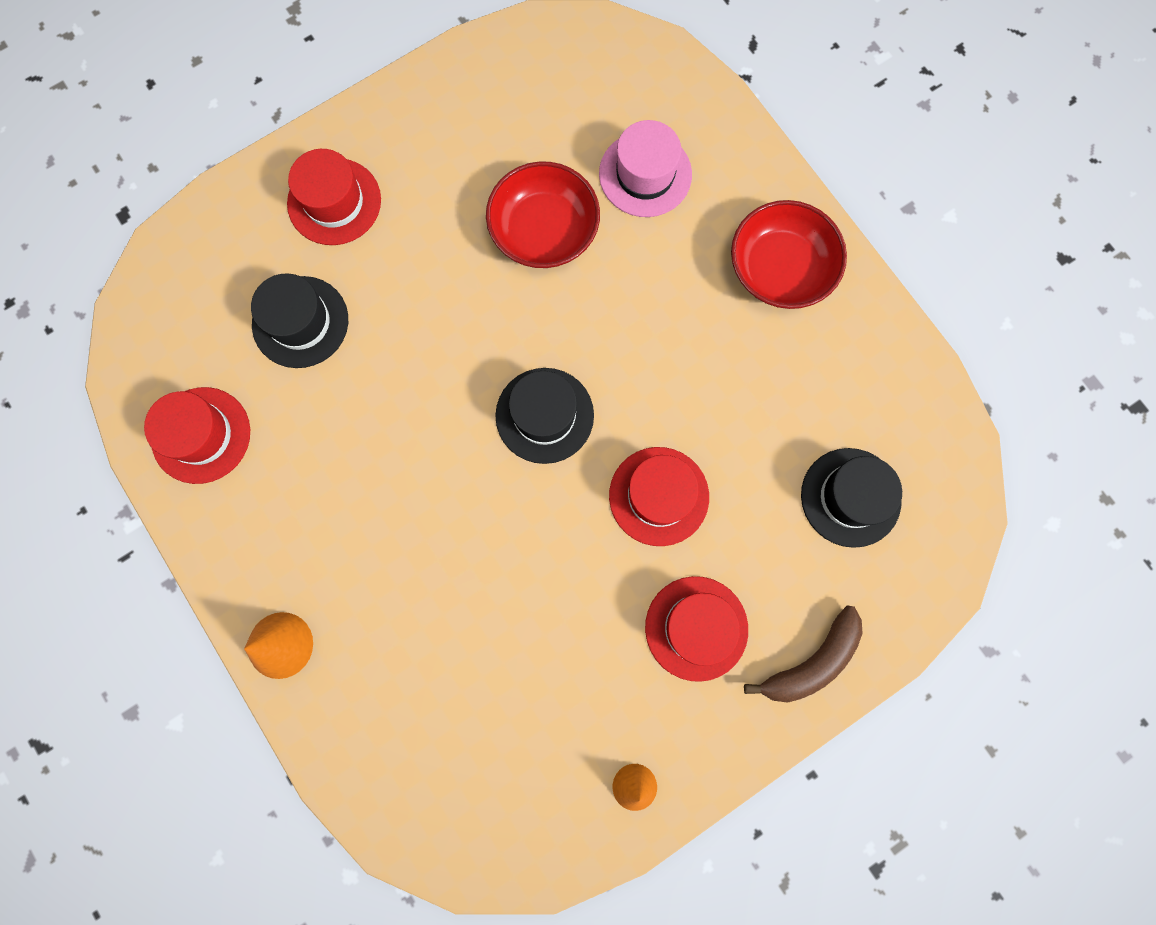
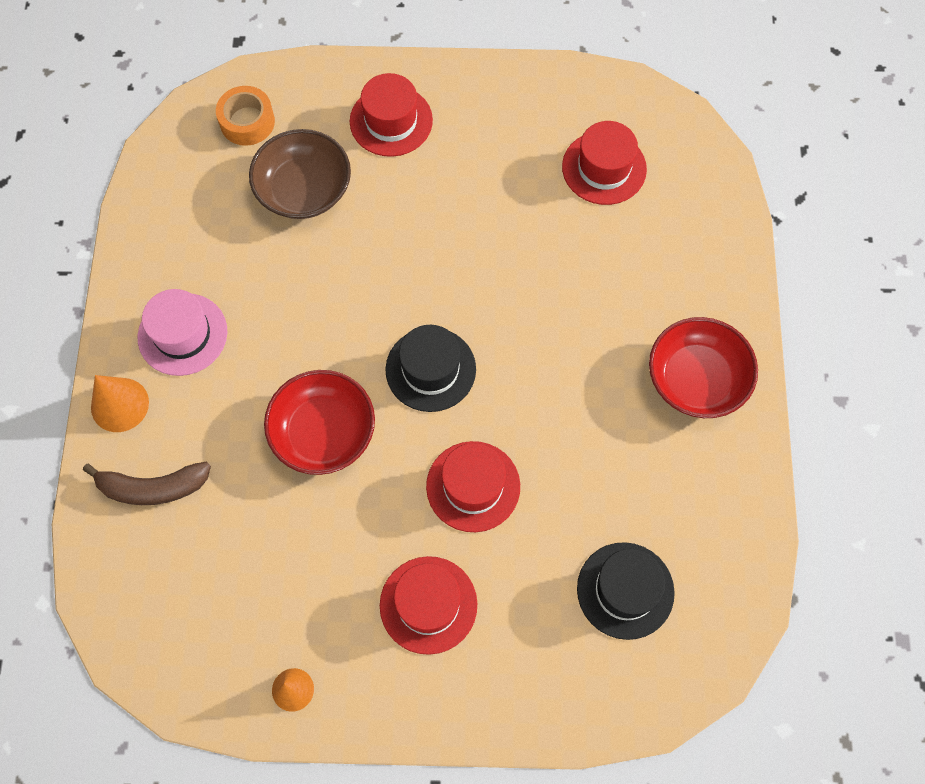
camera: 35 degrees right, 10 degrees down
red hat [144,387,250,484] -> red hat moved to [562,121,647,205]
black hat [251,273,348,368] -> brown bowl [249,129,351,219]
red bowl [486,161,600,268] -> red bowl moved to [264,370,375,475]
pink hat [599,120,692,217] -> pink hat moved to [138,289,227,376]
brown banana [744,606,863,703] -> brown banana moved to [83,462,211,505]
none -> orange tape [216,86,275,146]

